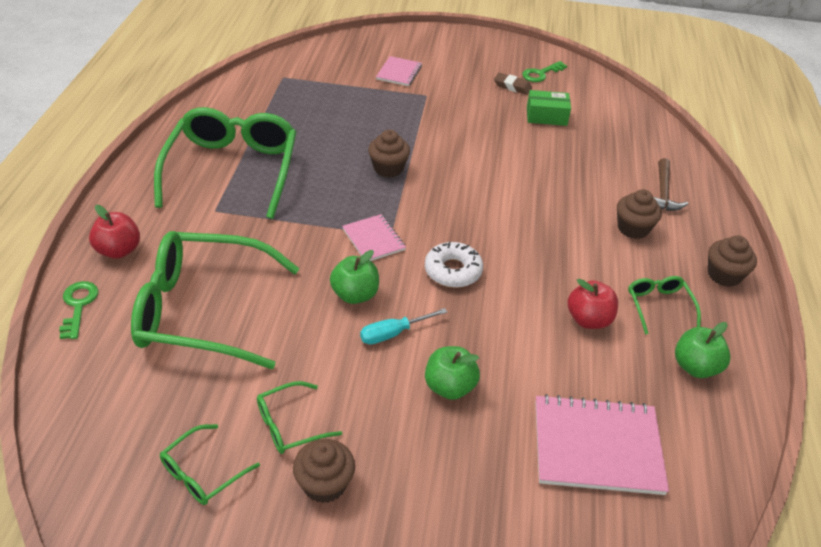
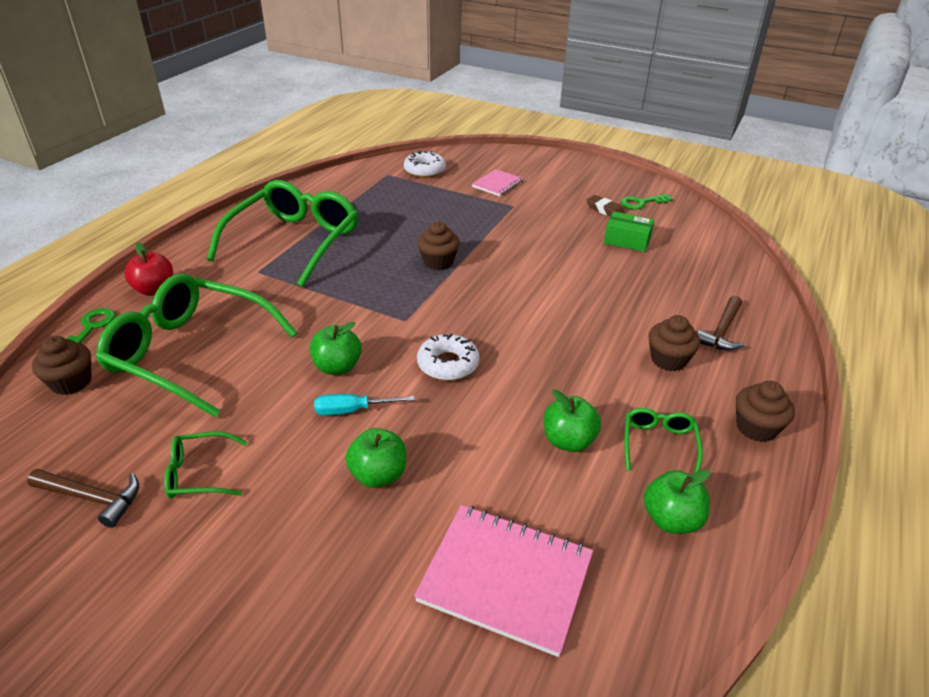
camera: 20 degrees right, 5 degrees down
green glasses [160,424,260,505] -> brown hammer [27,469,139,528]
brown cupcake [293,439,355,503] -> brown cupcake moved to [32,336,91,395]
pink notebook [342,214,406,261] -> none
red apple [568,279,618,329] -> green apple [544,389,601,452]
none -> white donut [404,150,446,178]

